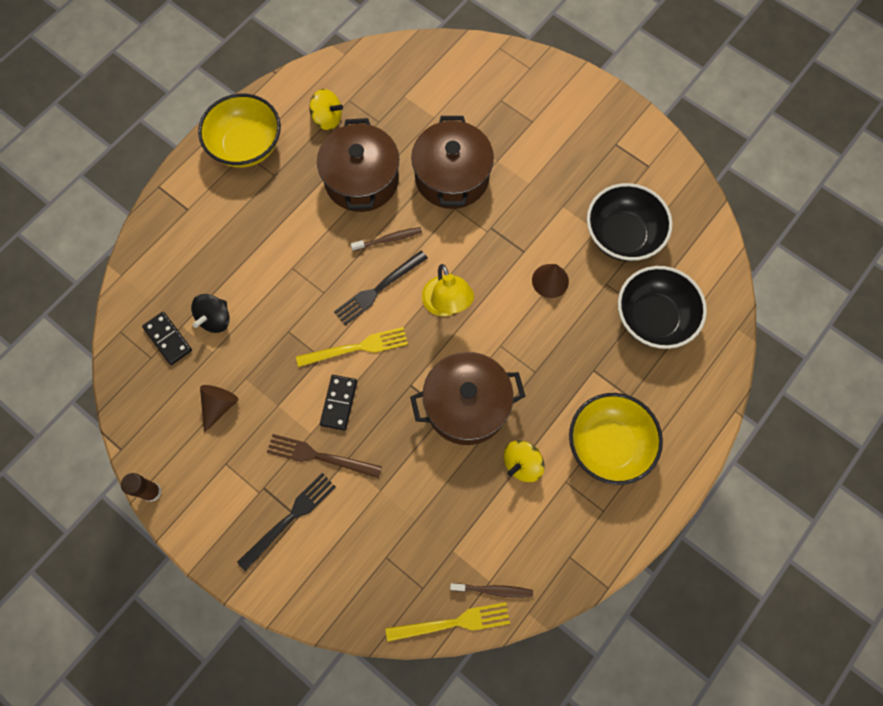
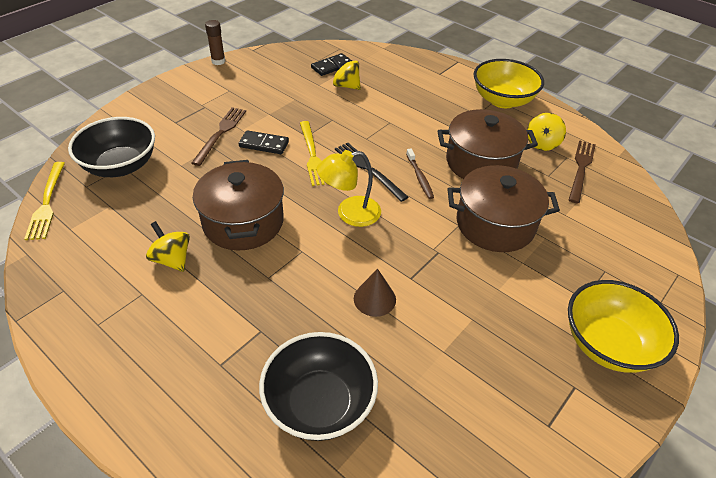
camera: 90 degrees right, 25 degrees down
black spinning top [191,294,230,333] -> yellow spinning top [331,57,361,90]
brown cone [200,385,239,433] -> none
black fork [237,473,336,571] -> none
brown toothbrush [450,583,533,598] -> none
yellow bowl [569,393,663,485] -> yellow bowl moved to [568,280,679,373]
black bowl [587,183,673,261] -> black bowl moved to [68,117,155,177]
none -> brown fork [569,140,596,204]

